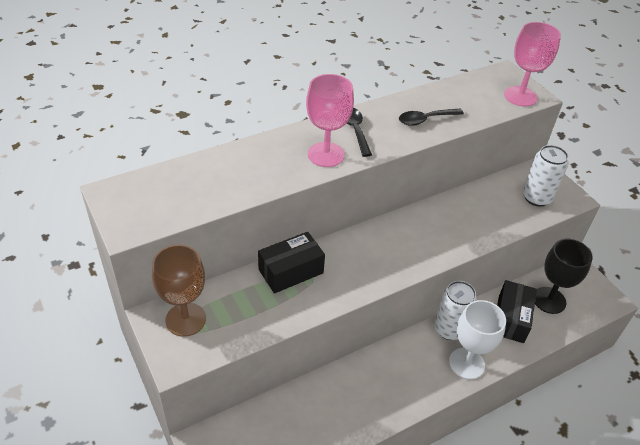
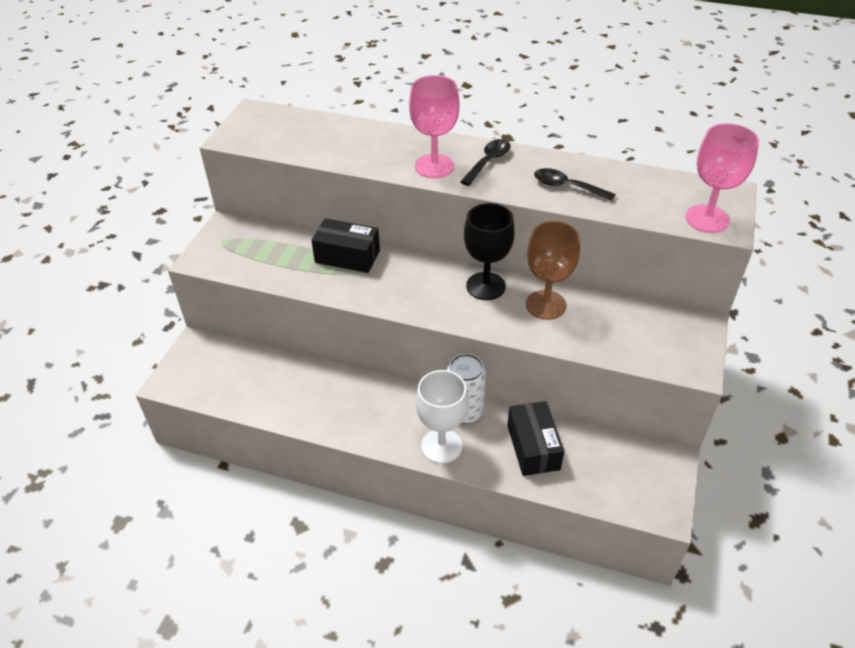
camera: 50 degrees right, 0 degrees up
brown goblet [152,245,206,337] -> brown goblet moved to [526,221,580,320]
black box [497,280,537,343] -> black box turned 75 degrees counterclockwise [507,401,564,476]
white can [523,145,569,207] -> none
black goblet [535,239,593,314] -> black goblet moved to [464,203,515,300]

